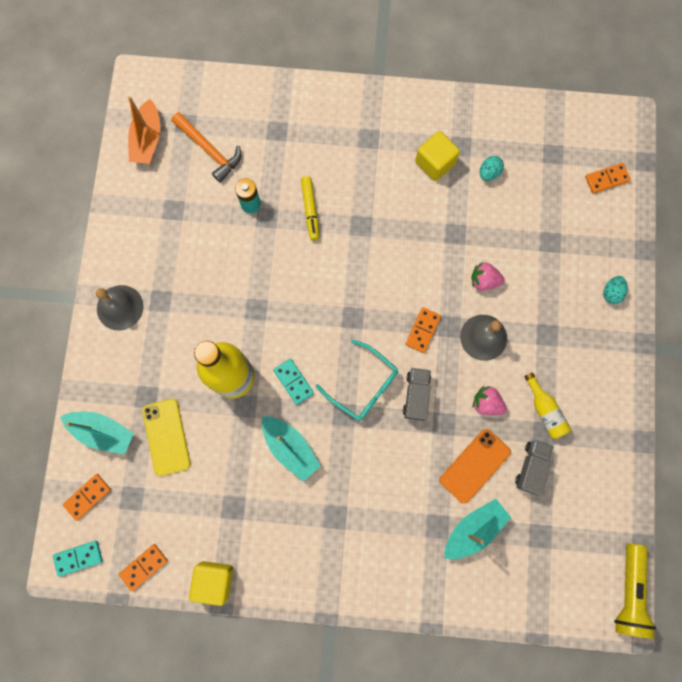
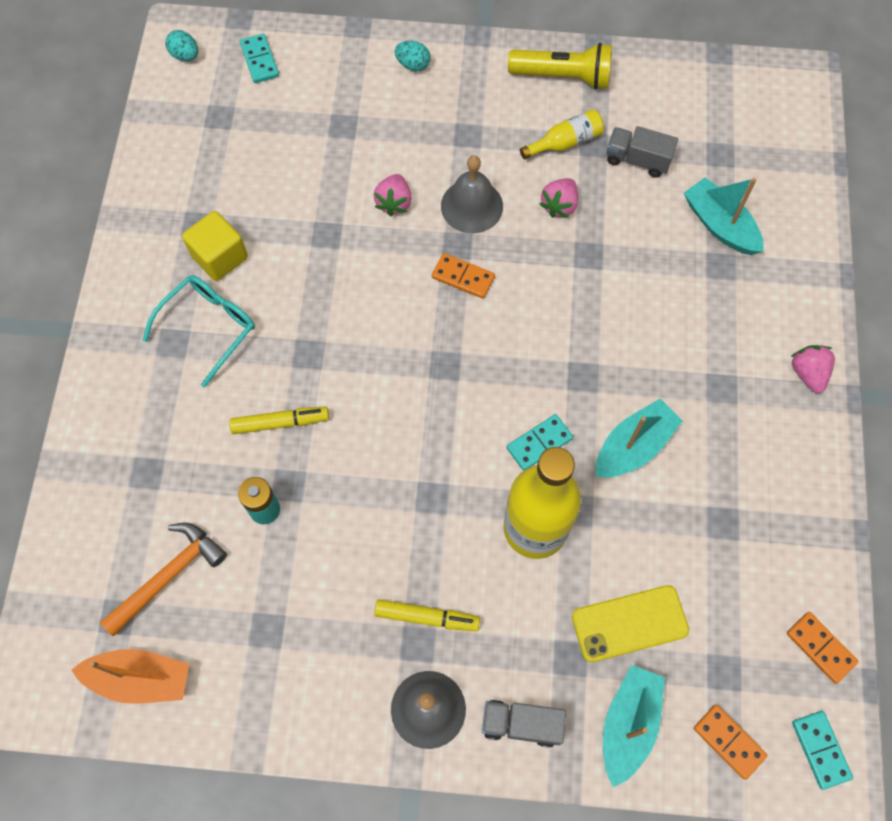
camera: 90 degrees left, 10 degrees down
yellow cube [189,561,233,606] -> none
turquoise glasses [316,340,398,421] -> turquoise glasses moved to [142,275,255,388]
grey truck [403,368,431,421] -> grey truck moved to [482,700,566,748]
orange phone [440,429,511,504] -> none
turquoise egg [480,156,504,181] -> turquoise egg moved to [165,30,198,61]
orange domino [585,163,631,194] -> turquoise domino [240,34,279,83]
yellow flashlight [614,544,656,639] -> yellow flashlight moved to [508,43,612,90]
none -> yellow marker [374,599,480,631]
none -> pink strawberry [791,345,835,393]

